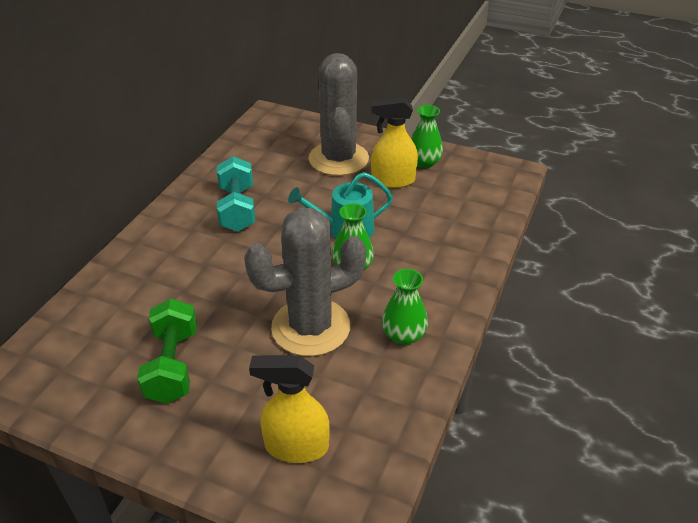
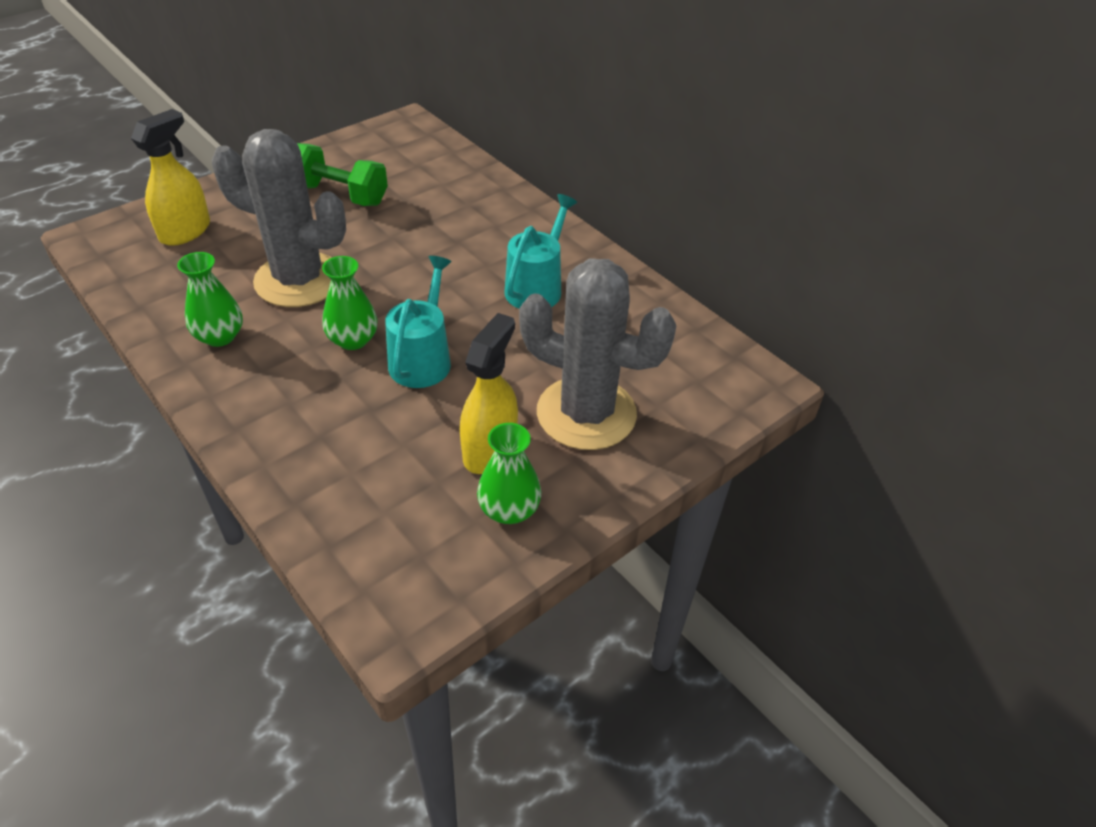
camera: 115 degrees right, 5 degrees up
turquoise dumbbell [217,156,255,232] -> turquoise watering can [504,194,577,309]
grey cactus [244,208,367,356] -> grey cactus turned 75 degrees counterclockwise [212,129,346,307]

